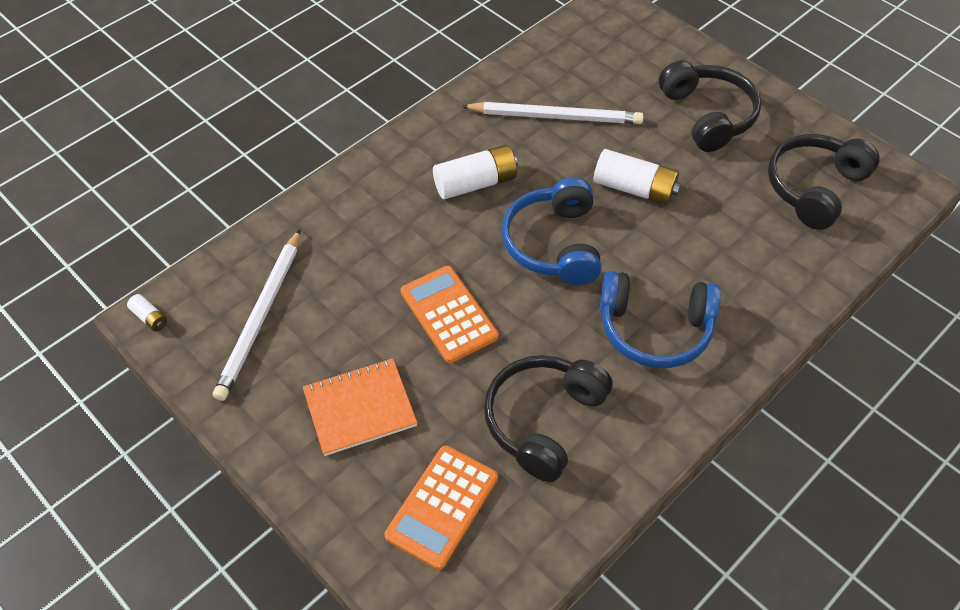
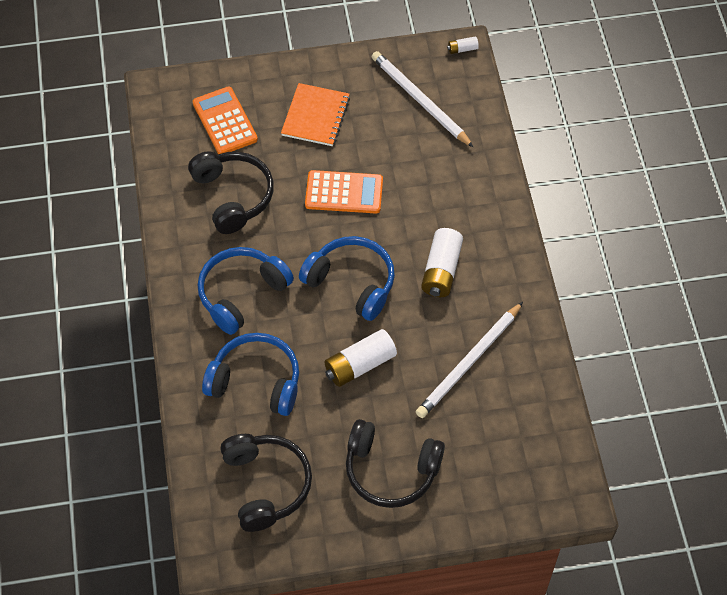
camera: 125 degrees right, 5 degrees up
none -> blue headphones [202,333,299,416]

